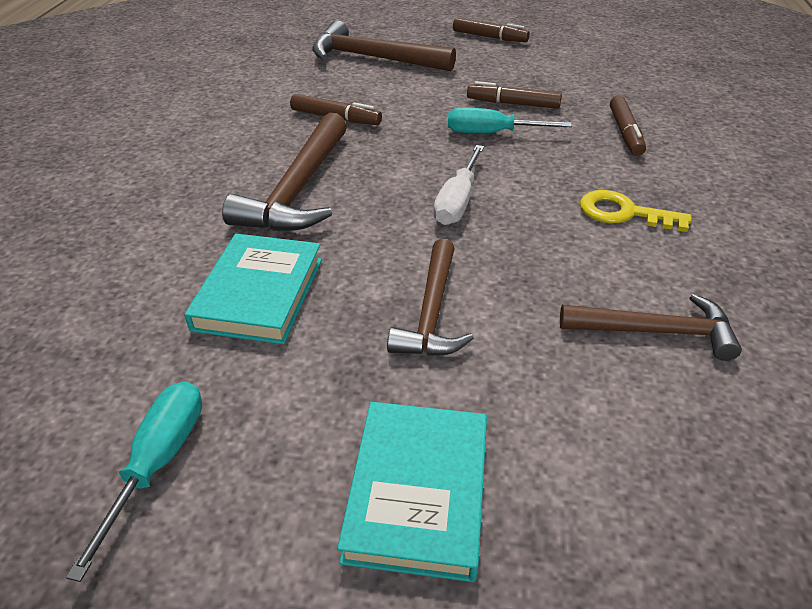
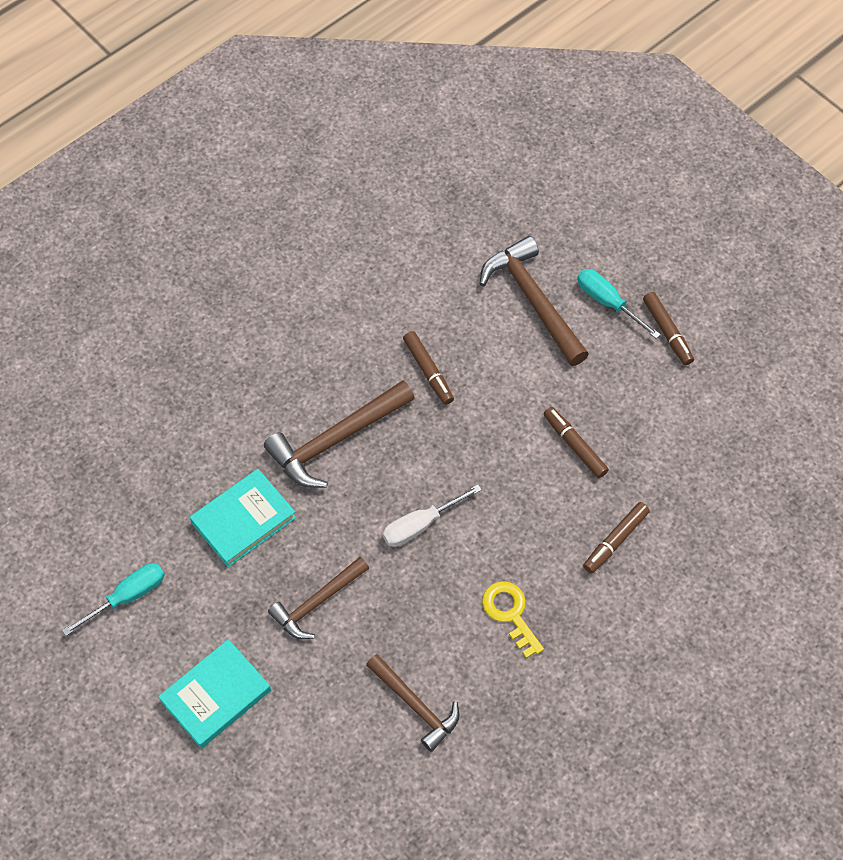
camera: 40 degrees right, 20 degrees up
turquoise screwdriver [448,107,572,133] -> turquoise screwdriver moved to [577,269,661,339]

